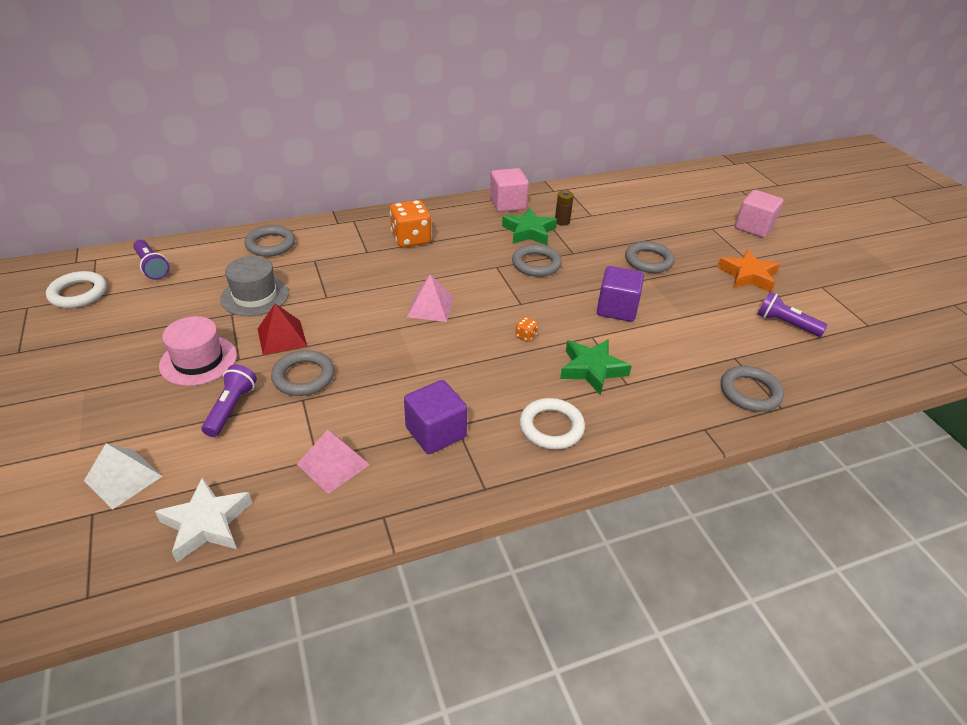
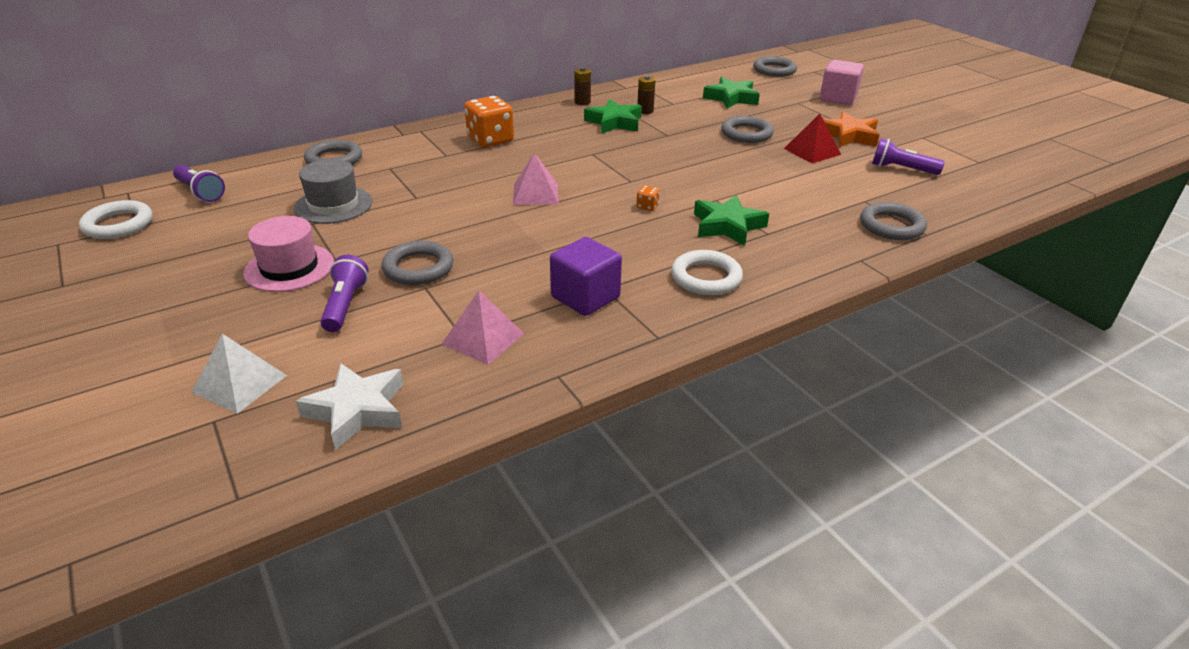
camera: 10 degrees left, 5 degrees down
red pyramid [258,304,307,355] -> red pyramid moved to [784,114,841,163]
pink cube [490,168,529,212] -> brown battery [574,67,591,105]
grey ring [512,244,562,277] -> grey ring moved to [753,56,797,77]
purple cube [597,266,644,322] -> none
none -> green star [703,77,760,109]

